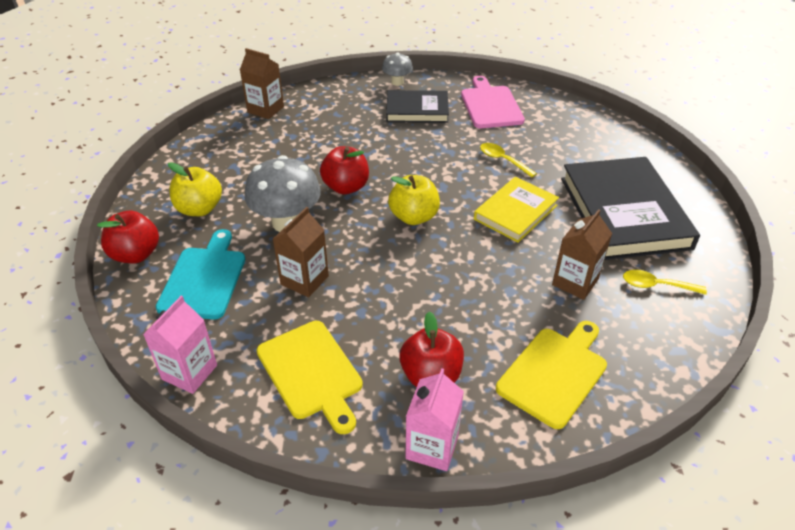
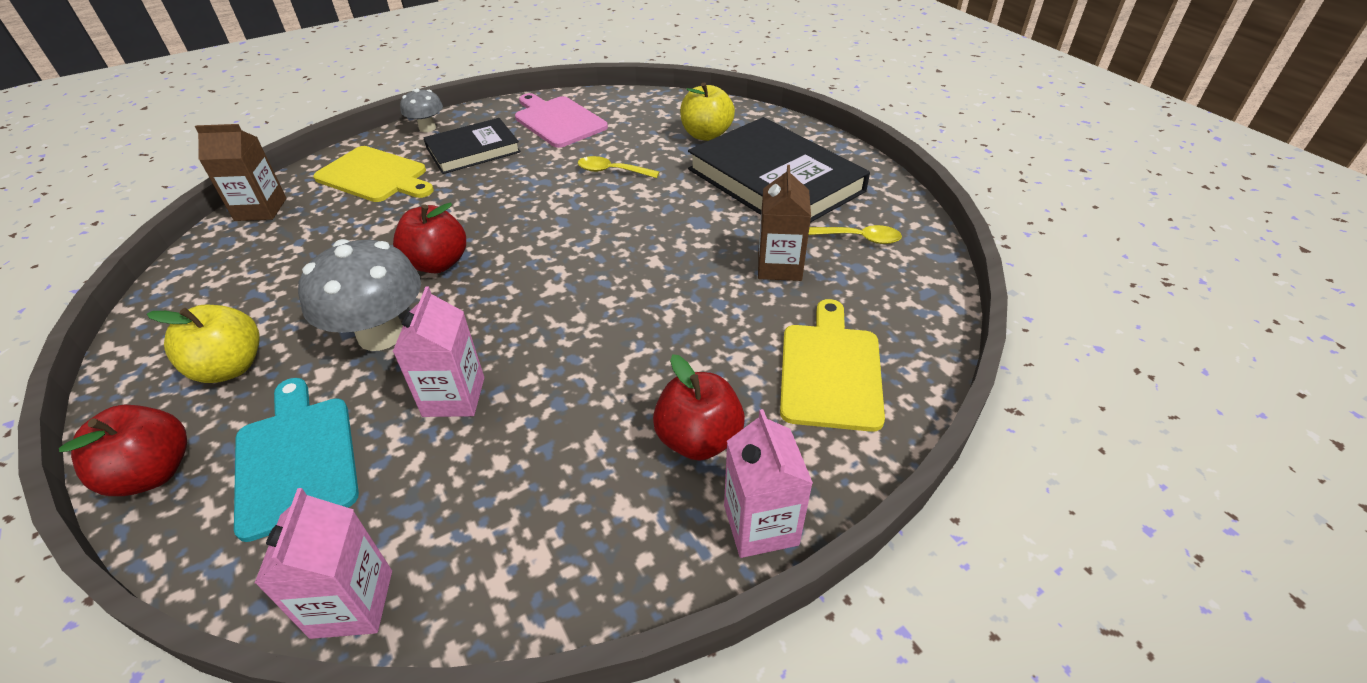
camera: 30 degrees left, 0 degrees up
yellow cutting board [256,321,363,434] -> yellow cutting board moved to [313,146,434,202]
brown carton [273,207,329,297] -> pink carton [393,287,484,417]
yellow apple [388,175,440,225] -> yellow apple moved to [680,82,735,141]
yellow book [474,177,559,243] -> none
yellow spoon [623,270,707,295] -> yellow spoon turned 150 degrees counterclockwise [809,225,902,244]

